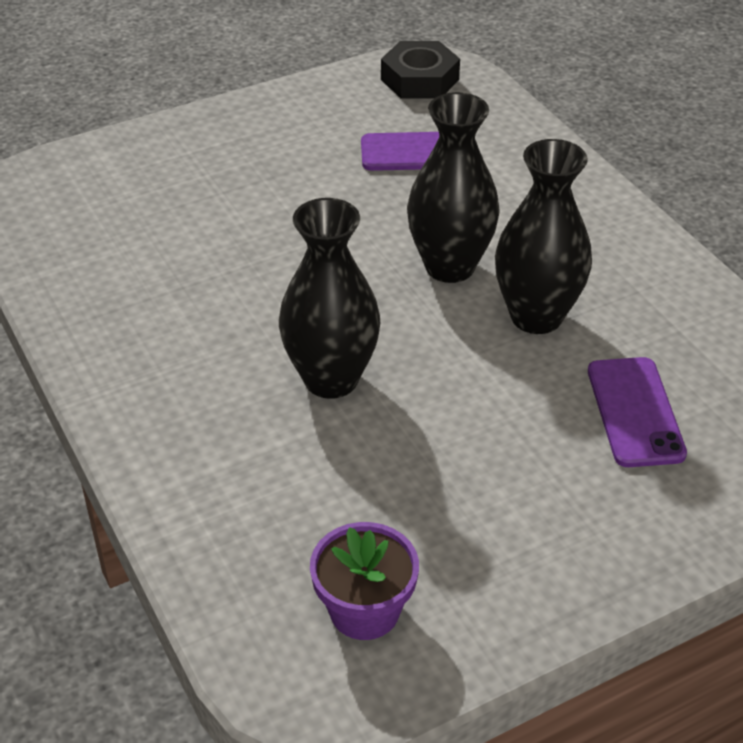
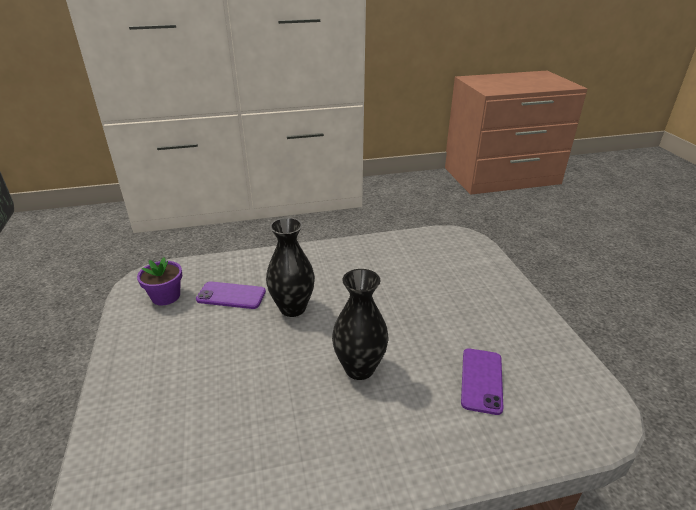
camera: 105 degrees right, 10 degrees down
black nut [381,41,460,99] -> none
black vase [495,139,592,334] -> none
purple phone [588,357,687,467] -> purple phone moved to [196,281,266,309]

